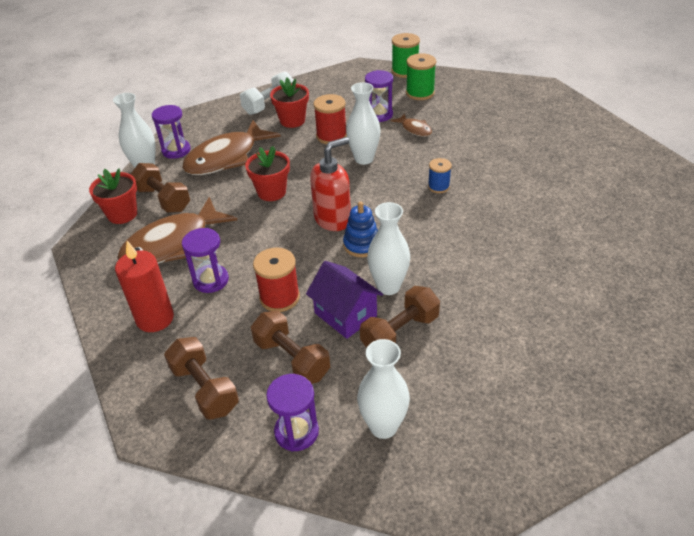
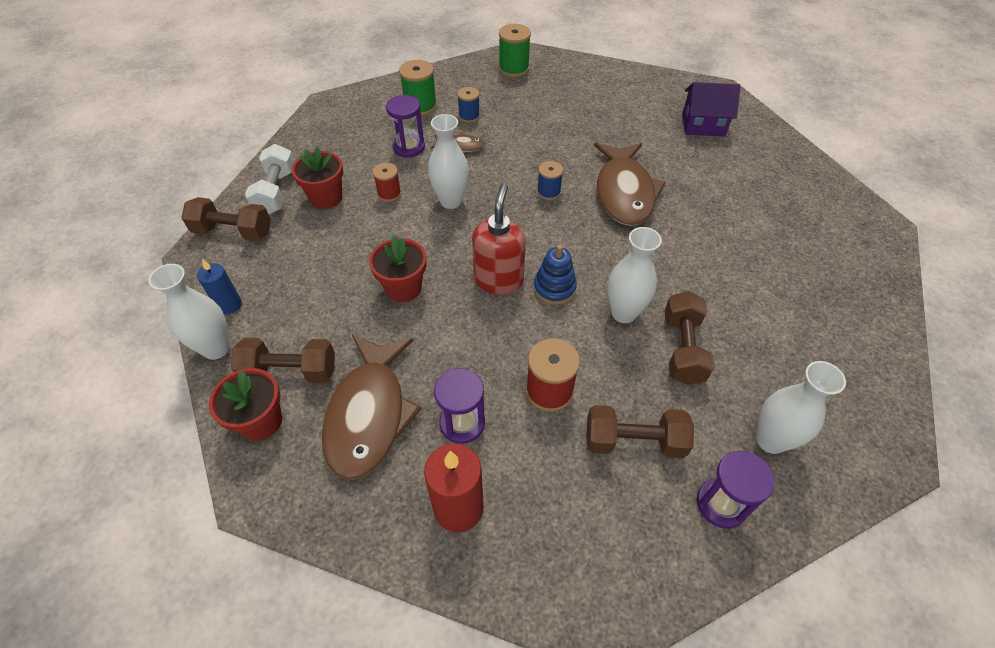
camera: 45 degrees left, 10 degrees up
purple hourglass [152,105,191,159] -> blue candle [197,259,242,314]
brown dumbbell [164,337,239,420] -> brown dumbbell moved to [182,197,271,241]
brown fish [182,120,281,175] -> brown fish moved to [594,143,666,226]
purple house [306,261,383,339] -> purple house moved to [682,82,741,136]
red spool [313,94,347,144] -> red spool [373,163,401,202], size x0.64
green spool [392,33,420,78] -> green spool moved to [499,24,531,77]
none -> blue spool [457,87,480,123]

